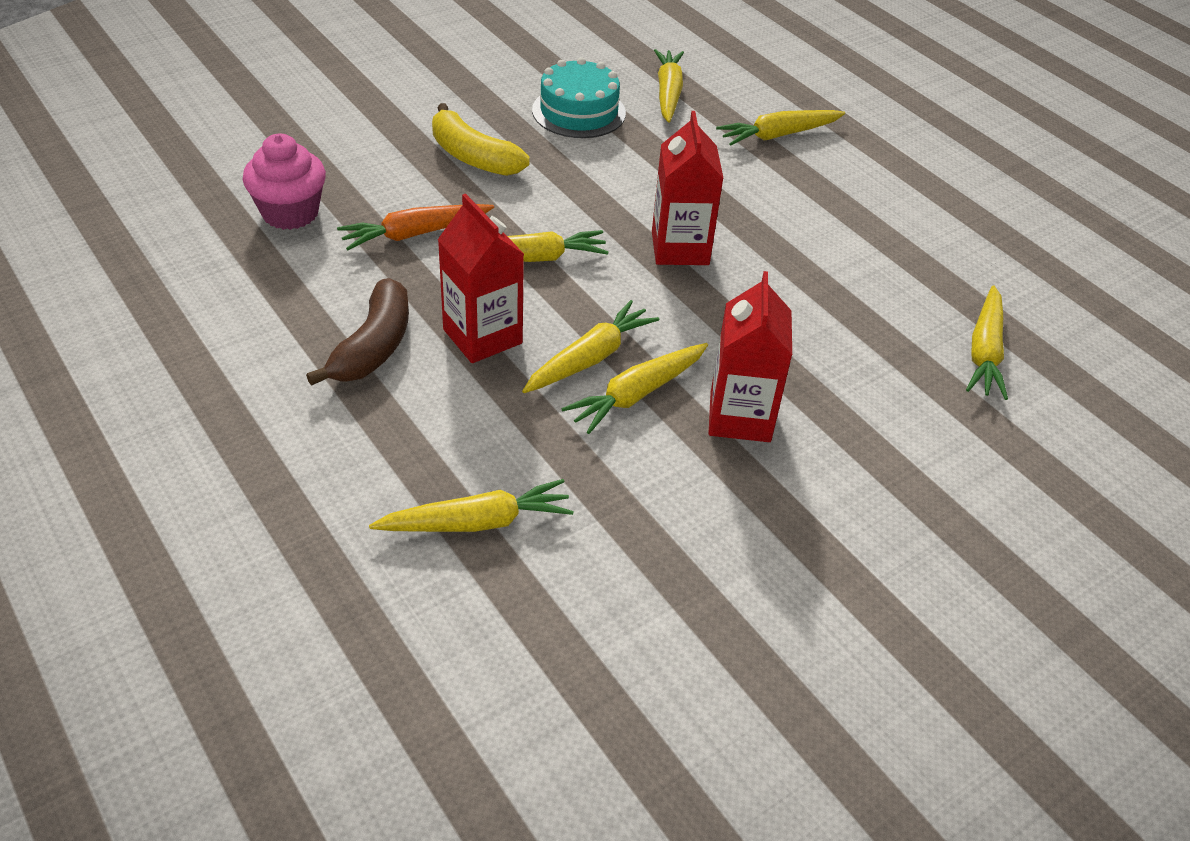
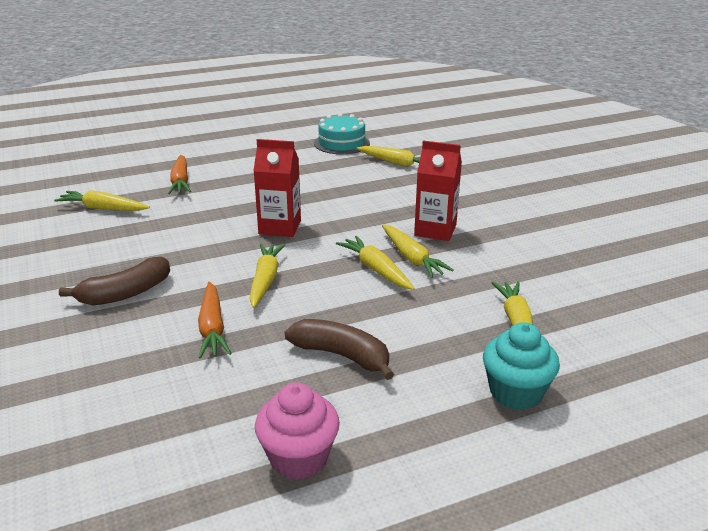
camera: 75 degrees left, 15 degrees down
pink cupcake [243,133,326,230] -> pink cupcake moved to [255,382,340,480]
yellow banana [432,103,530,176] -> brown banana [59,257,170,305]
red carton [438,194,524,363] -> none
turquoise cake [532,57,626,138] -> turquoise cake moved to [314,113,370,154]
yellow carrot [716,110,845,146] -> orange carrot [168,155,191,194]
none -> turquoise cupcake [483,322,560,410]

